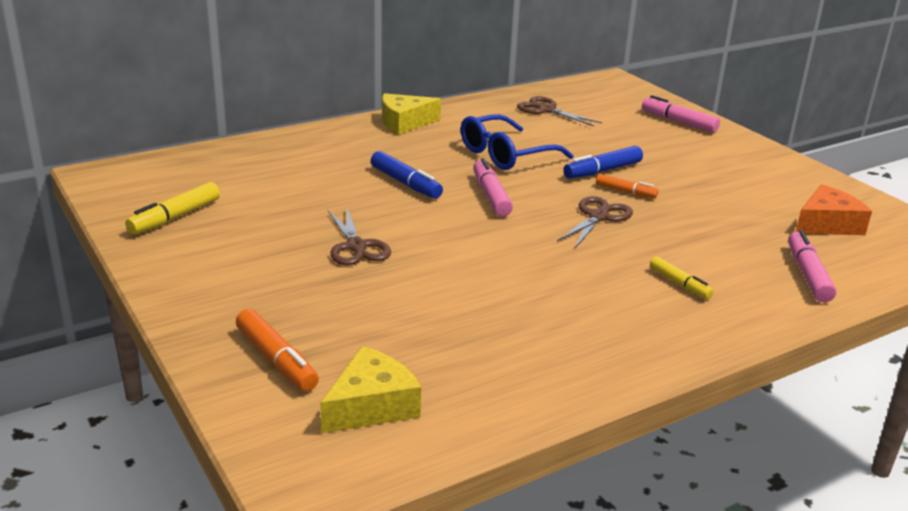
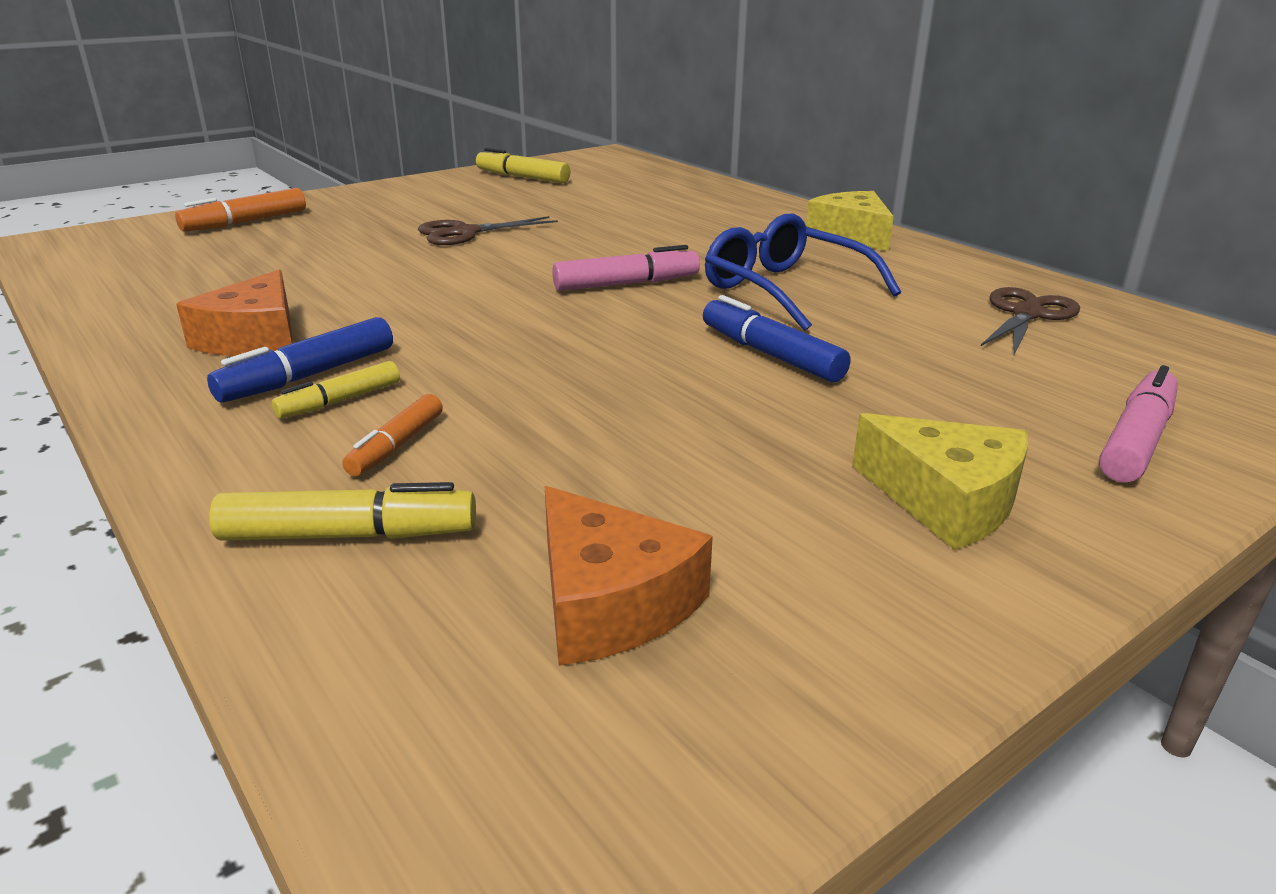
camera: 85 degrees right, 0 degrees up
yellow cheese [320,346,421,433] -> yellow cheese moved to [852,413,1028,550]
blue marker [371,151,443,199] -> blue marker moved to [207,317,393,403]
brown scissors [557,196,633,248] -> none
orange marker [596,174,659,198] -> orange marker moved to [342,394,443,476]
pink marker [788,230,837,303] -> yellow marker [209,482,476,541]
none -> orange cheese [176,270,293,356]

